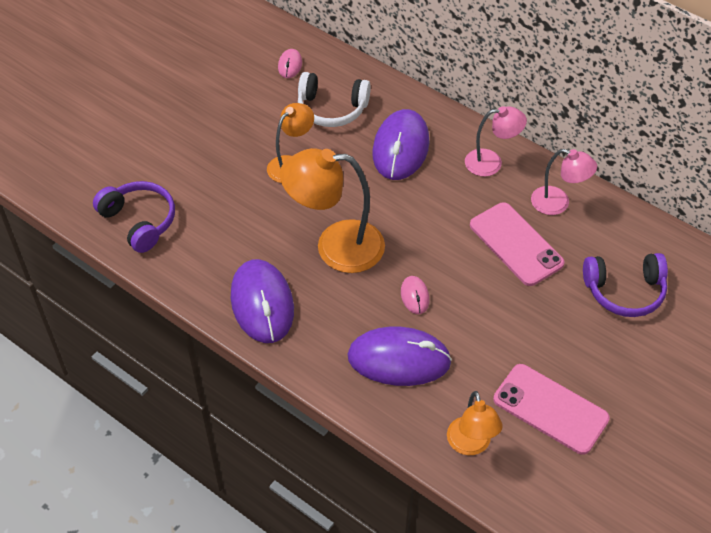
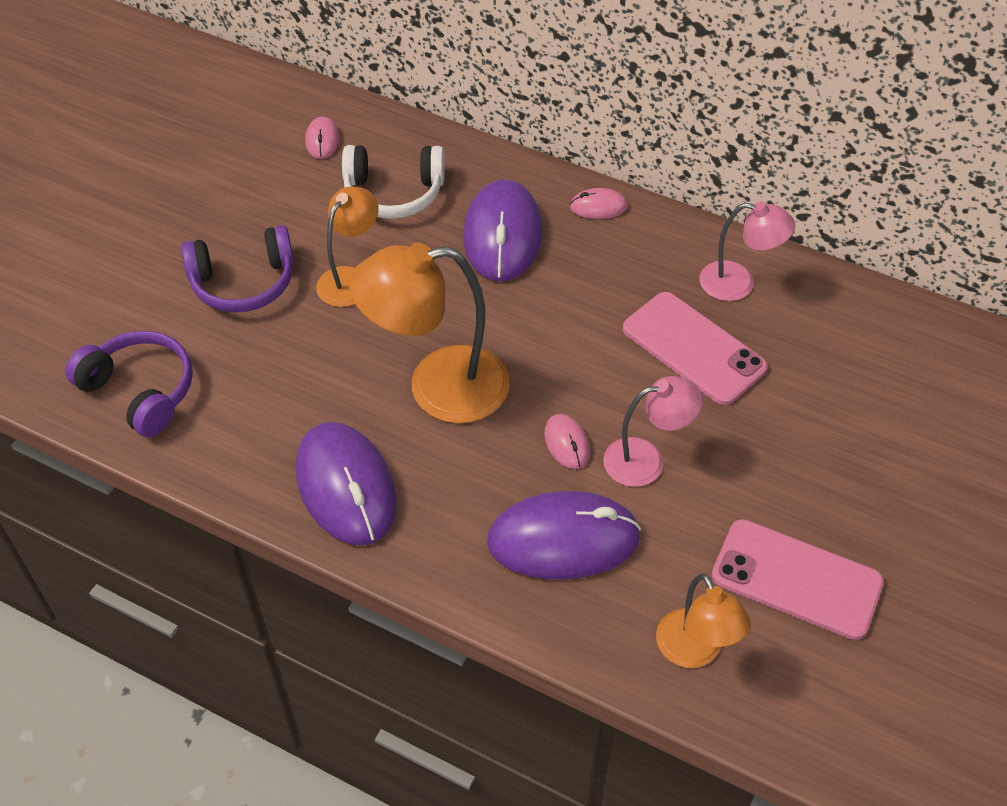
camera: 10 degrees left, 0 degrees up
pink lamp [465,106,527,177] -> pink lamp moved to [603,376,703,487]
purple headphones [583,253,668,317] -> purple headphones moved to [181,225,294,313]
none -> pink mouse [570,188,628,219]

